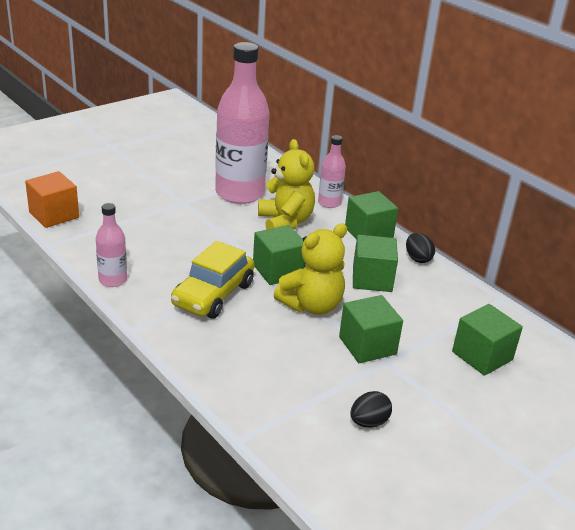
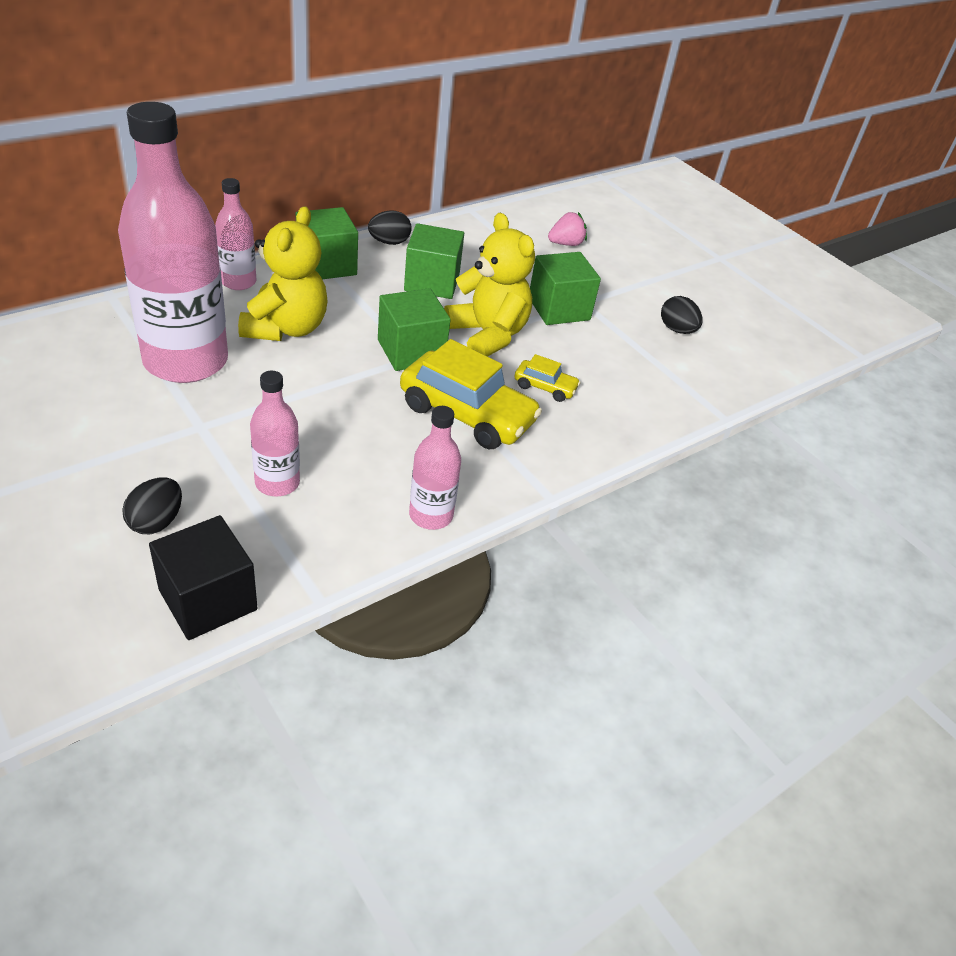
camera: 90 degrees left, 10 degrees up
orange cube [25,171,79,228] -> black cube [149,515,257,640]
yellow teddy bear [258,139,315,230] -> yellow teddy bear turned 120 degrees clockwise [238,206,328,341]
green cube [452,304,523,376] -> pink strawberry [548,212,587,246]
none -> black egg [123,477,182,534]
none -> pink bottle [250,371,300,497]
none -> yellow car [514,354,581,402]

